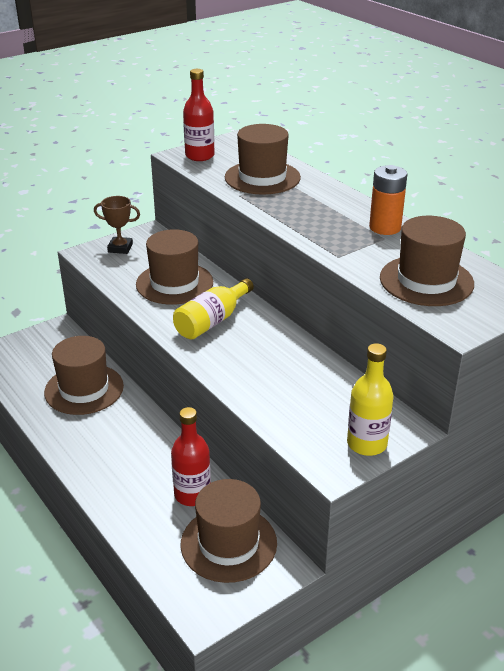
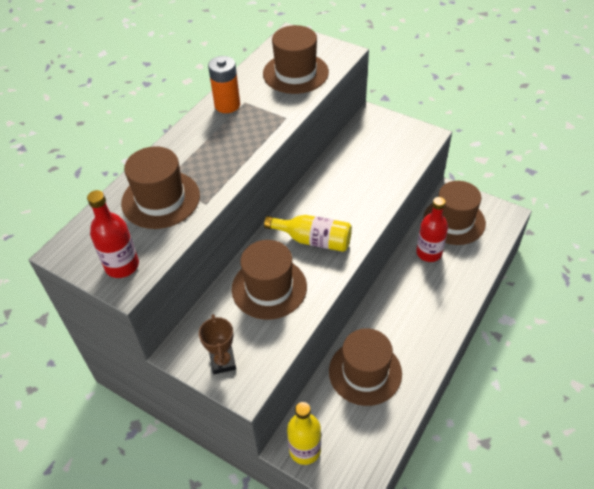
camera: 110 degrees left, 15 degrees up
yellow bottle [347,343,394,456] -> yellow bottle moved to [287,402,321,465]

